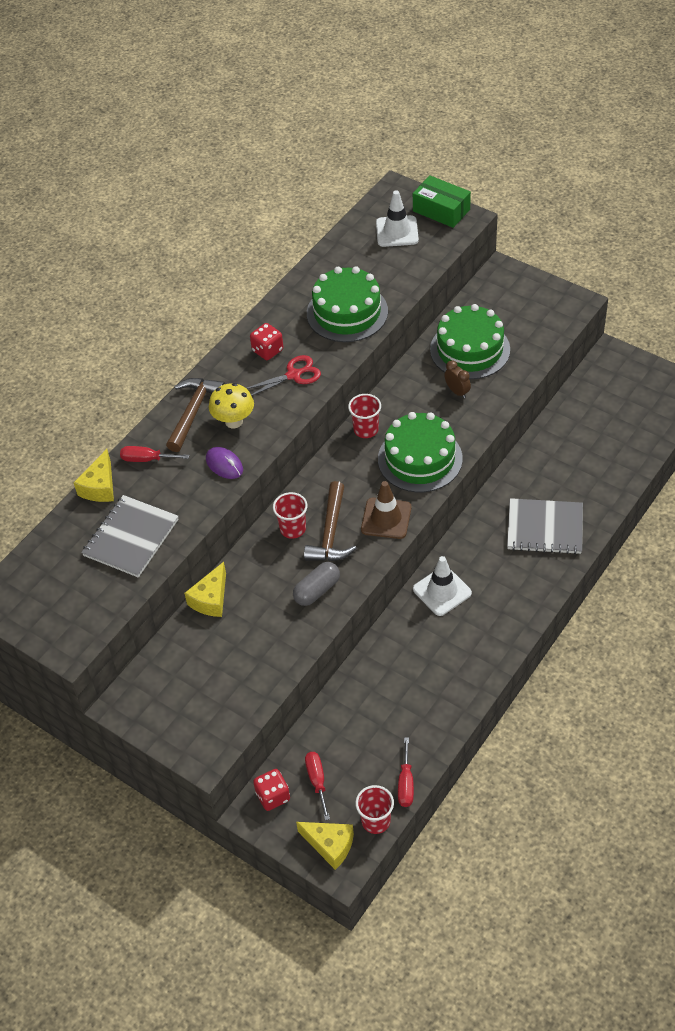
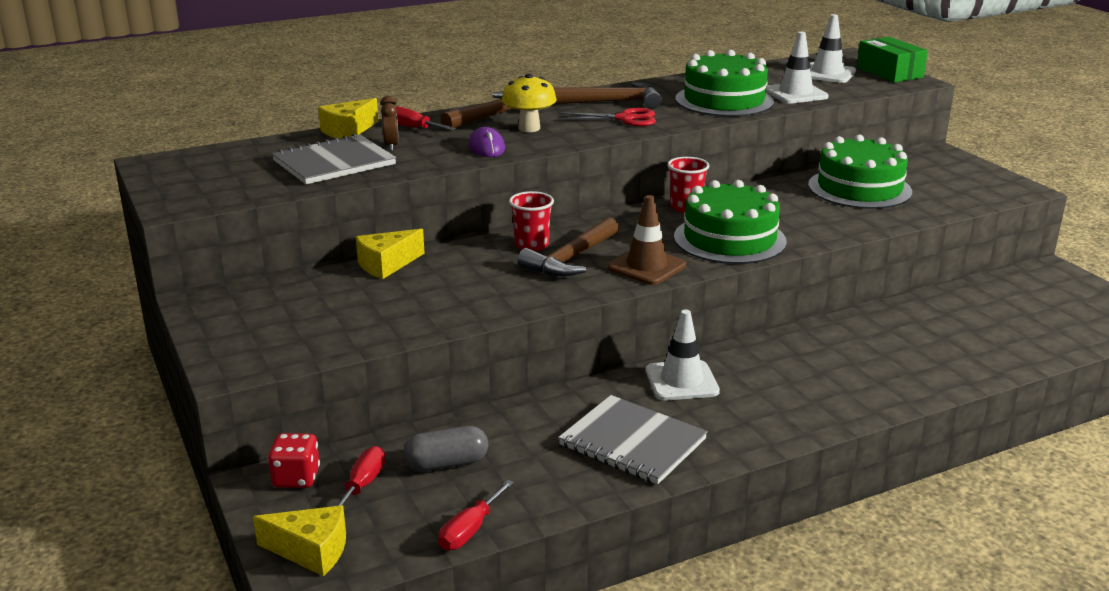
camera: 25 degrees right, 25 degrees down
red dice [250,323,283,360] -> brown hammer [553,82,662,109]
grey capsule [293,562,340,606] -> grey capsule moved to [403,426,488,471]
yellow cheese [296,822,354,870] -> yellow cheese turned 45 degrees counterclockwise [253,505,346,576]
red cup [355,785,394,834] -> none
brown clock [444,360,471,398] -> brown clock moved to [380,96,399,151]
grey notebook [507,498,583,554] -> grey notebook moved to [558,395,708,484]
none -> white traffic cone [766,31,828,104]

